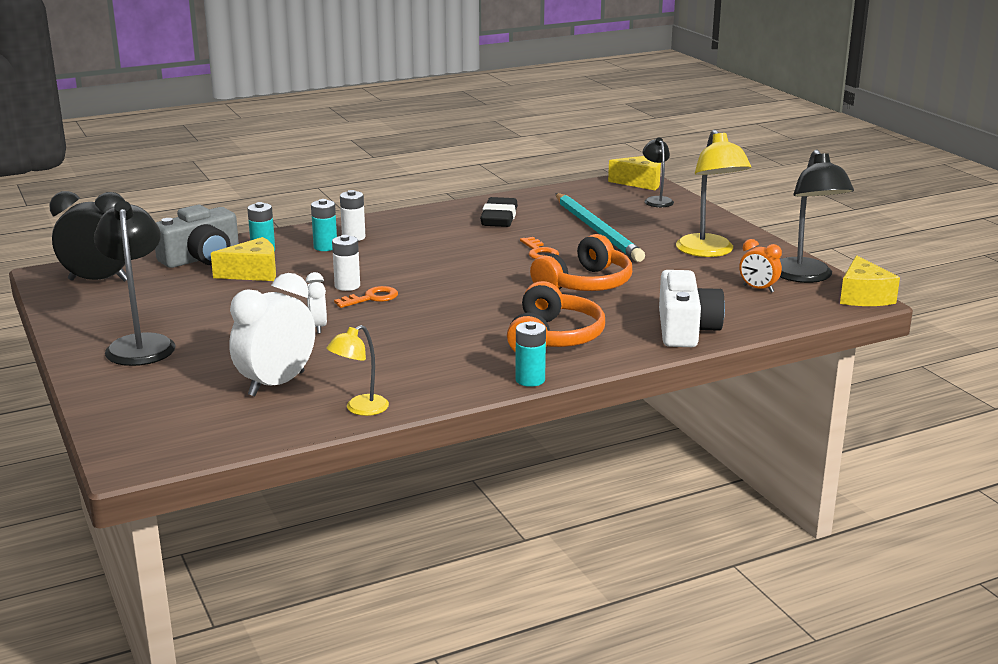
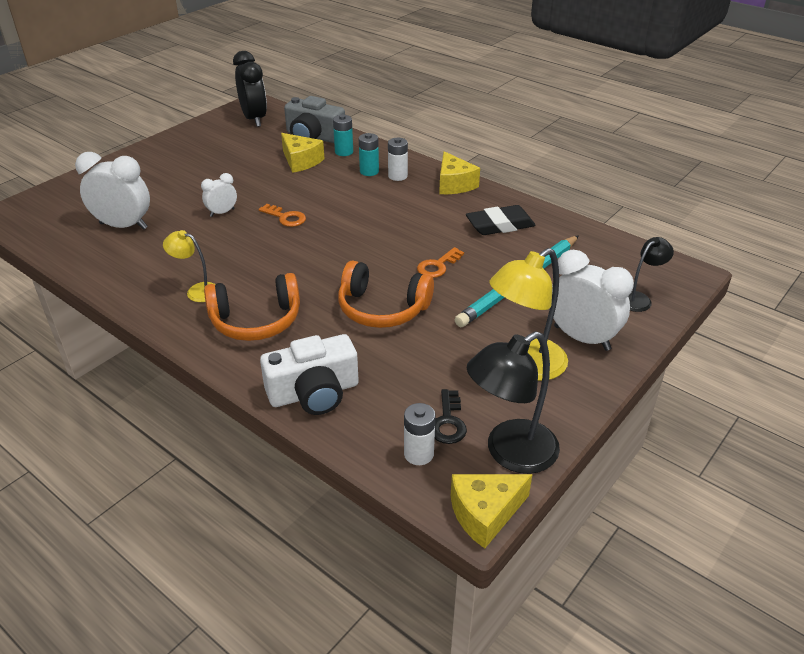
camera: 65 degrees right, 15 degrees up
black lamp [94,201,176,366] -> none
yellow lamp [327,325,389,416] -> yellow lamp moved to [163,230,215,302]
white battery [332,235,360,291] -> white battery moved to [404,403,435,465]
turquoise battery [515,321,546,387] -> none
yellow cheese [608,156,661,190] -> yellow cheese moved to [439,151,480,194]
orange clock [739,239,782,293] -> black key [435,389,467,444]
none -> white clock [552,250,634,351]

